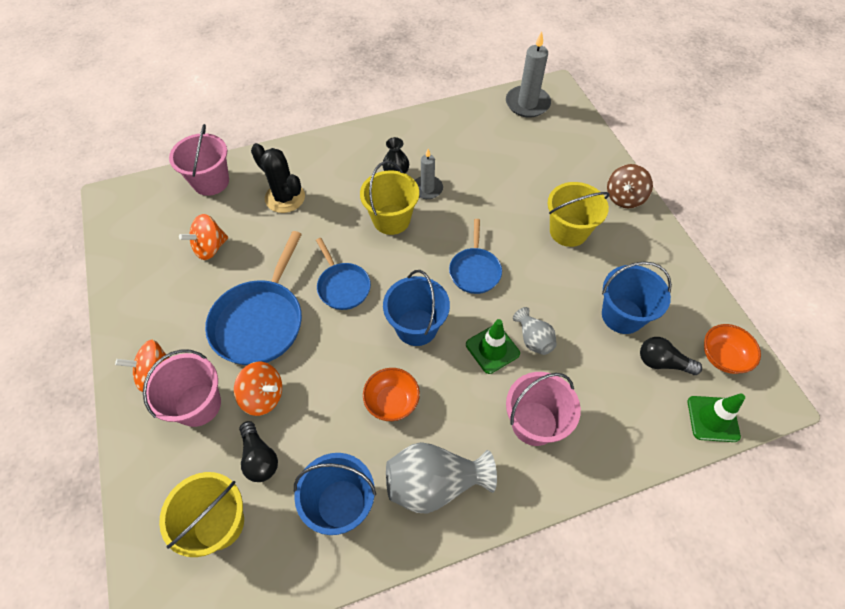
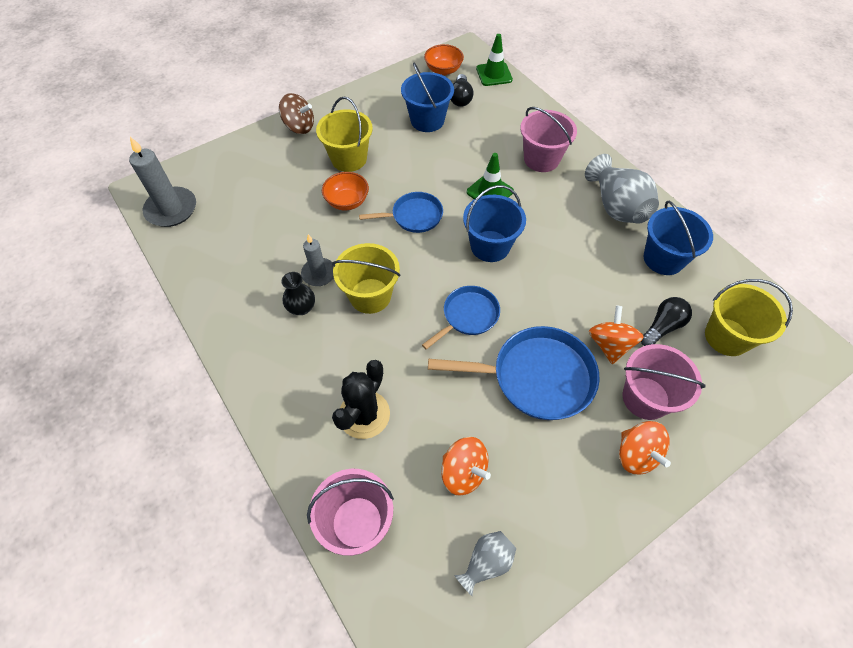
camera: 105 degrees left, 0 degrees up
orange bowl [363,368,420,421] -> orange bowl moved to [322,172,369,210]
grey vase [513,307,557,355] -> grey vase moved to [454,531,516,596]

